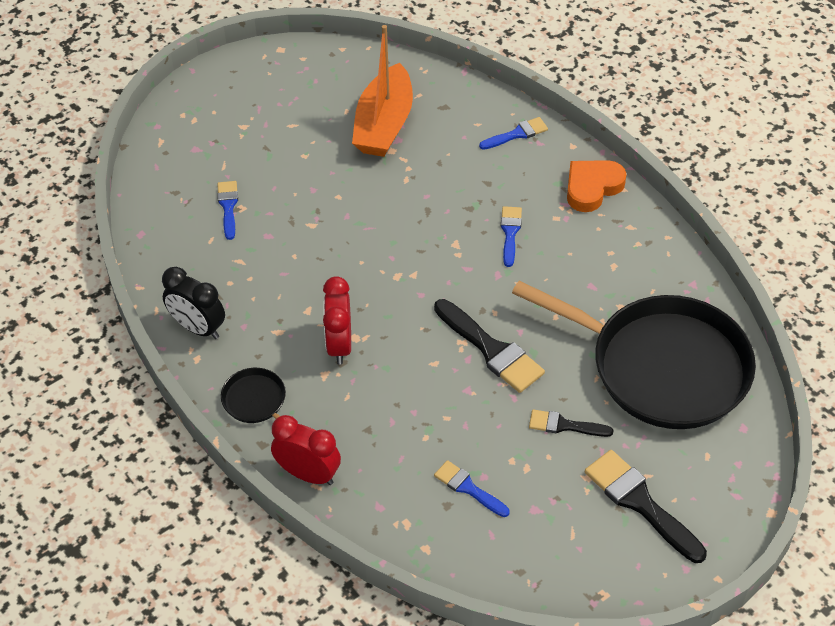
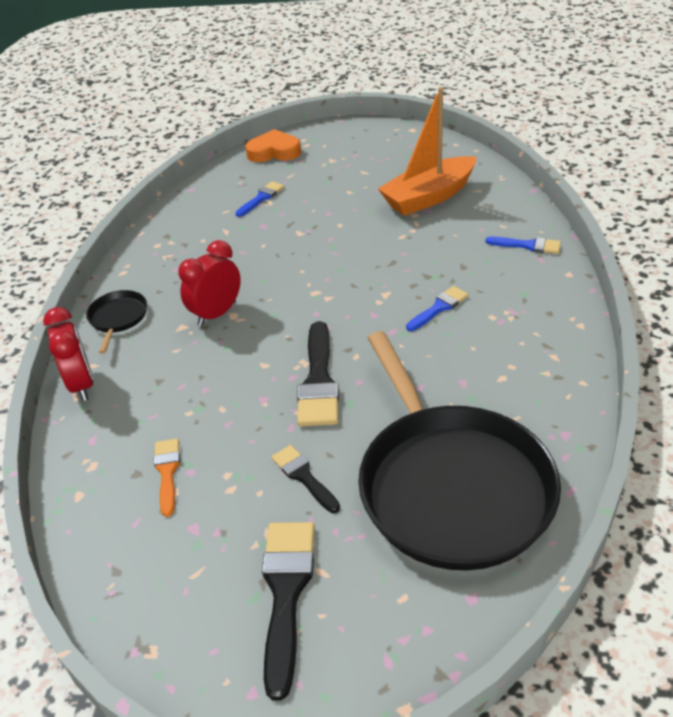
camera: 45 degrees right, 10 degrees down
black clock [162,267,225,339] -> none
blue brush [434,460,510,517] -> orange brush [154,439,180,517]
orange heart [567,160,626,212] -> orange heart moved to [245,129,301,162]

